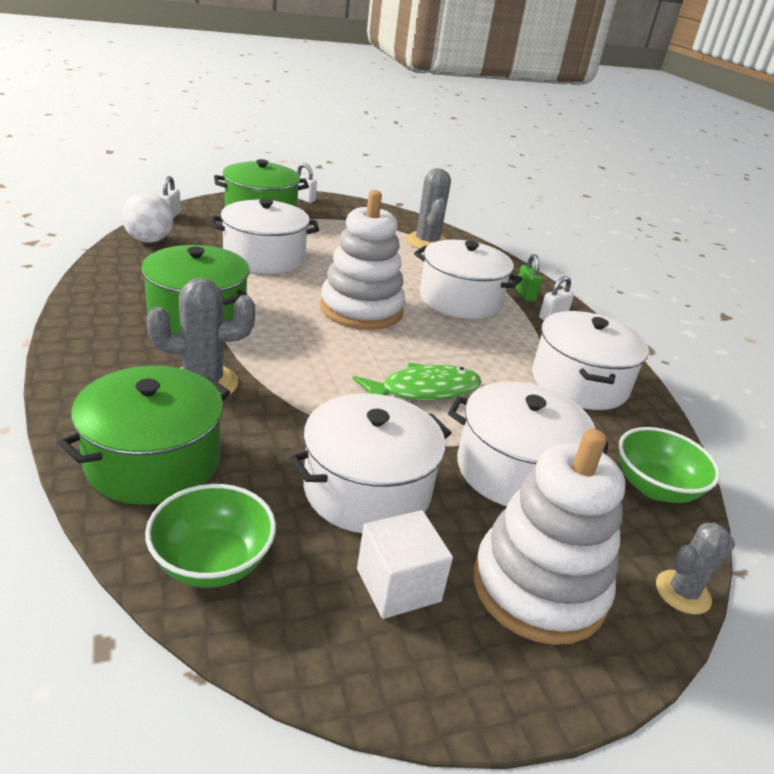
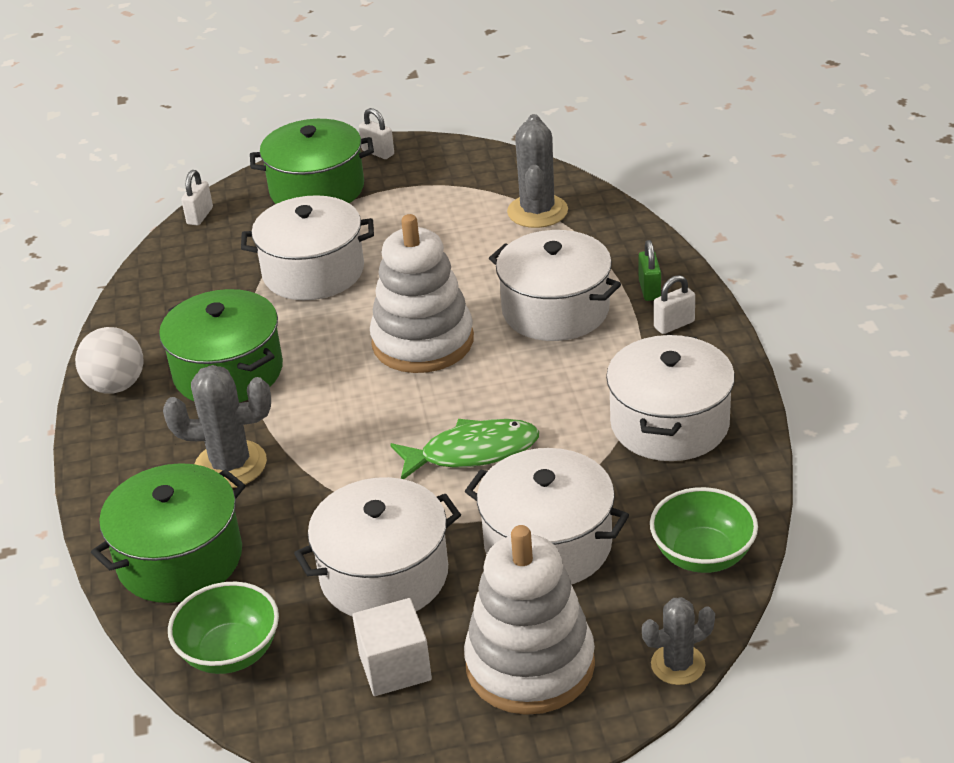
camera: 15 degrees right, 5 degrees up
white ball [122,192,173,243] -> white ball moved to [75,327,144,394]

